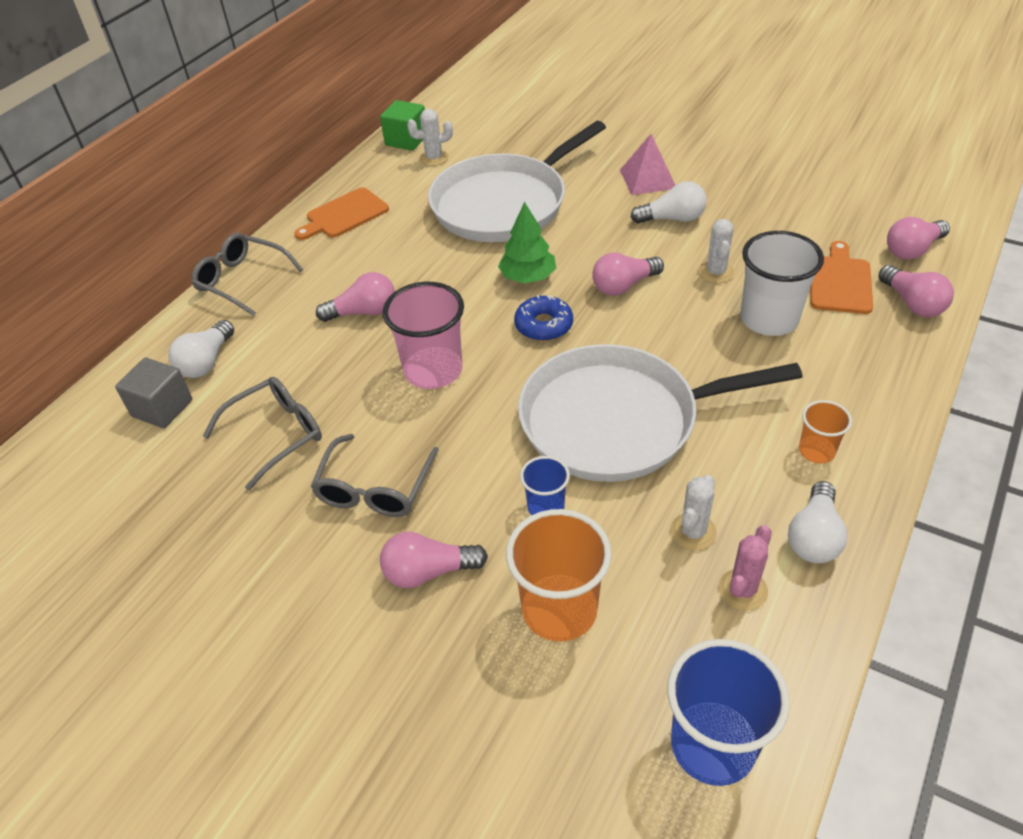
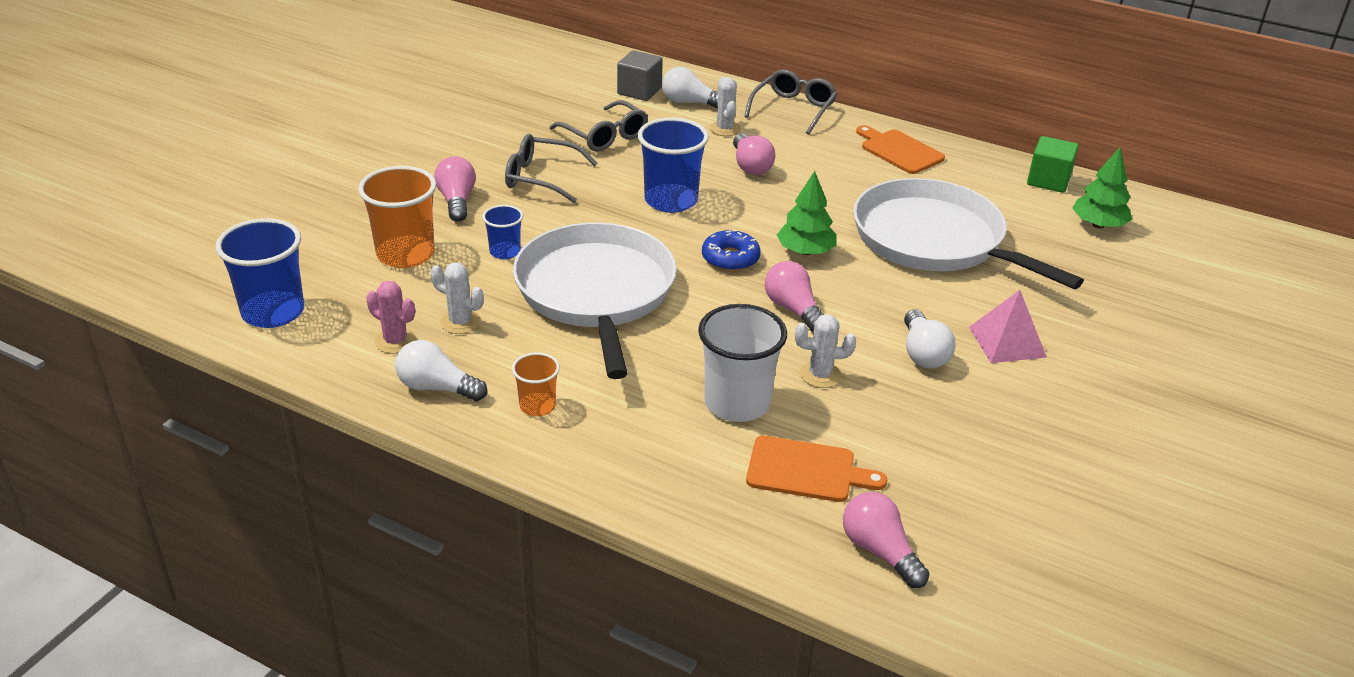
camera: 85 degrees right, 10 degrees down
pink cup [383,282,464,389] -> blue cup [638,118,709,213]
white cactus [407,109,453,166] -> white cactus moved to [709,77,741,136]
pink light bulb [878,265,954,317] -> none
none -> green tree [1072,147,1132,228]

